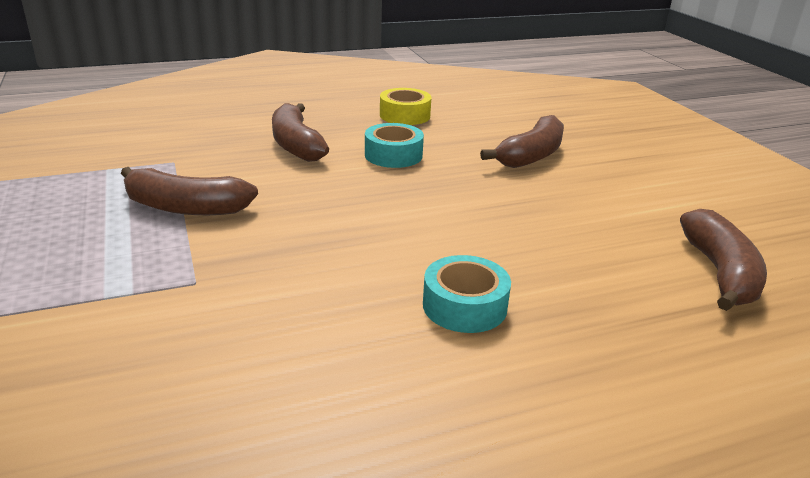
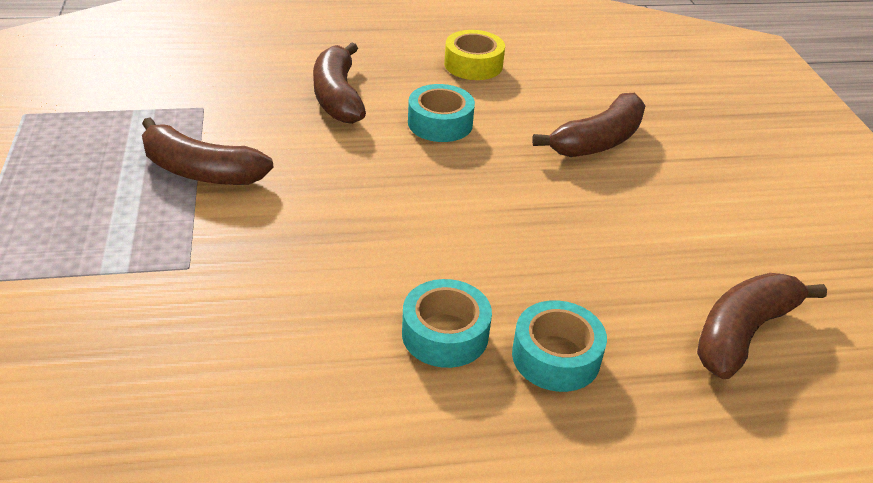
camera: 10 degrees right, 10 degrees up
brown banana [680,209,767,311] -> brown banana turned 150 degrees counterclockwise [697,273,827,379]
none -> turquoise tape [512,300,607,392]

